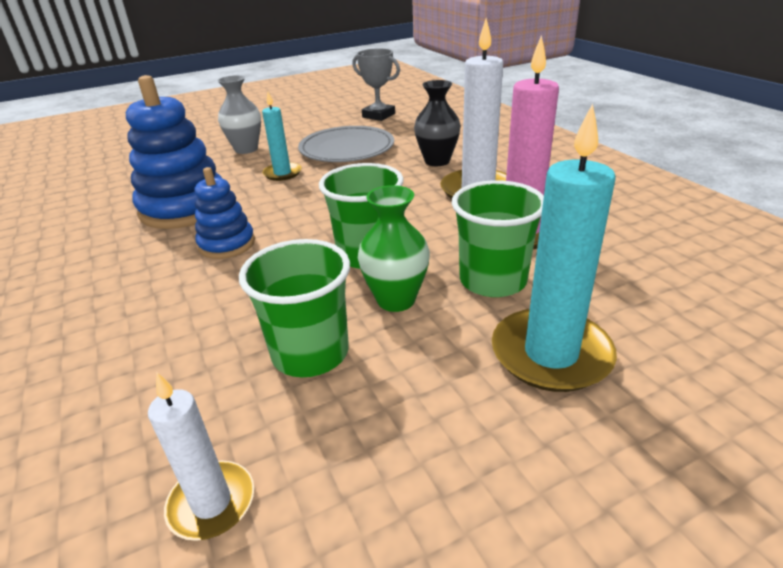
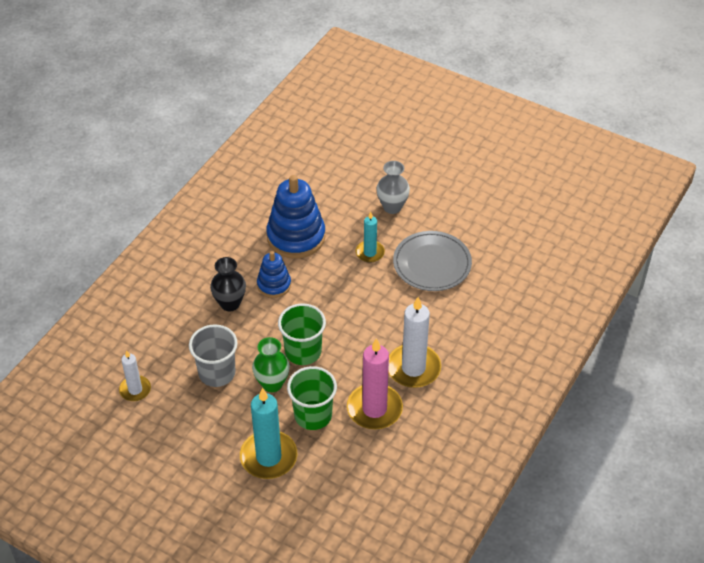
camera: 55 degrees right, 15 degrees up
green cup [239,239,350,377] -> grey cup [189,324,238,387]
grey trophy [352,48,400,121] -> none
black vase [414,80,461,166] -> black vase moved to [210,257,246,311]

